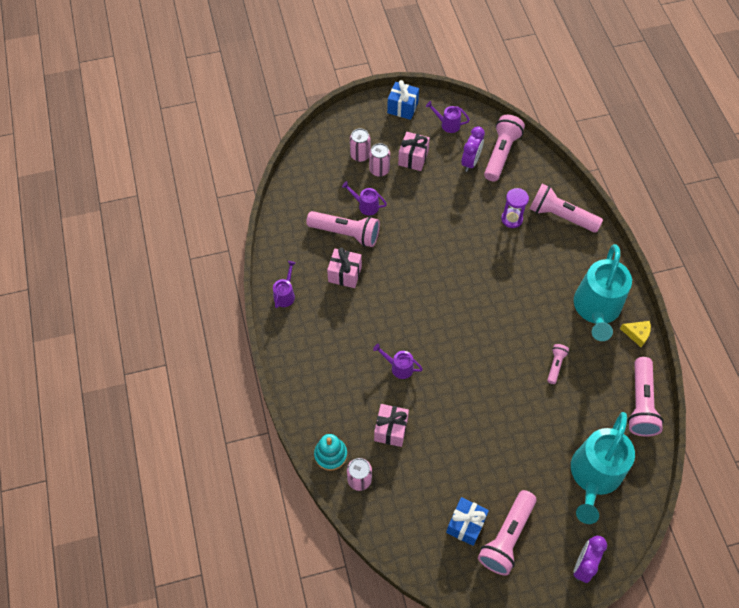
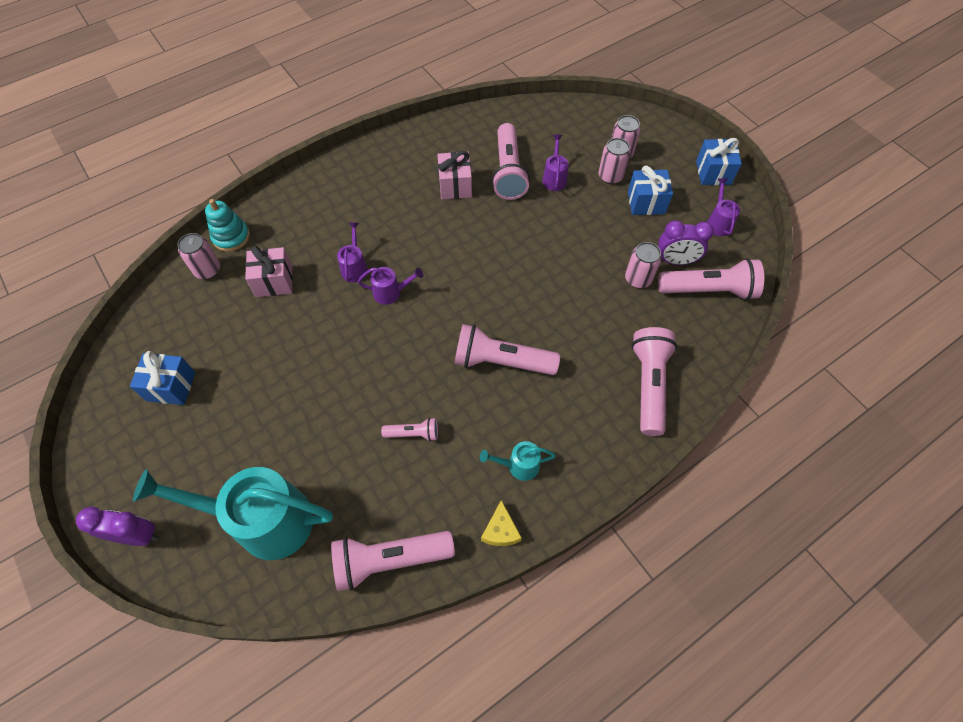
camera: 70 degrees right, 0 degrees up
purple watering can [273,261,296,308] -> purple watering can moved to [358,267,423,305]
pink gift [398,132,430,171] -> blue gift [628,165,673,215]
pink flashlight [478,490,537,576] -> pink flashlight moved to [455,324,560,375]
purple hourglass [501,188,529,228] -> none
turquoise watering can [574,244,632,341] -> turquoise watering can [480,441,556,481], size x0.44
none -> pink can [625,242,662,288]

